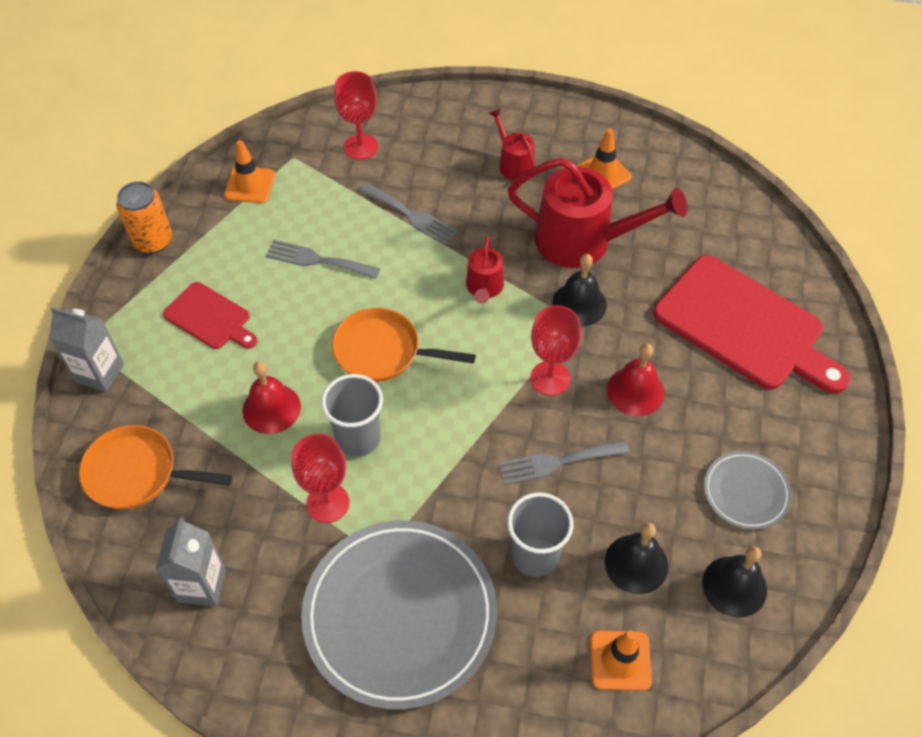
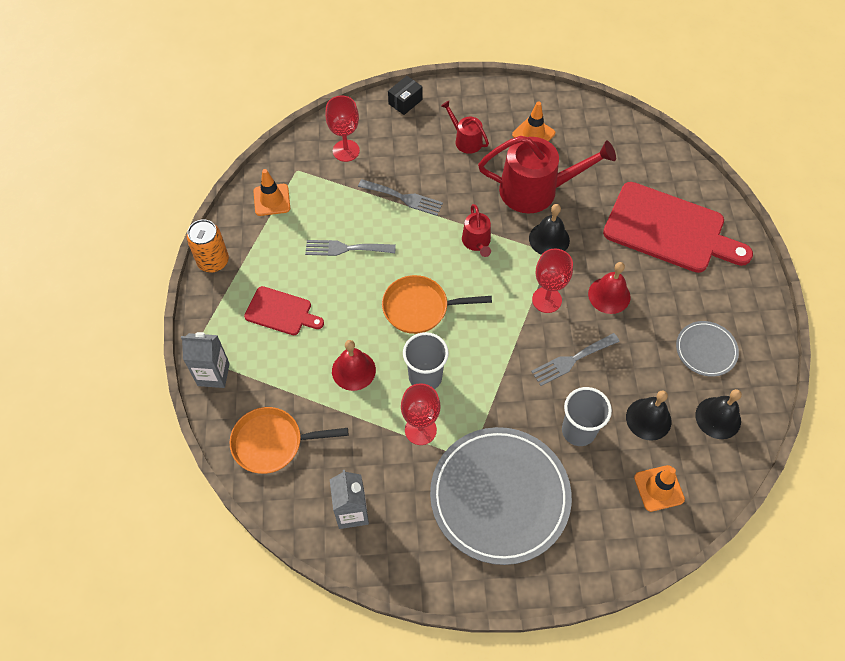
camera: 15 degrees left, 5 degrees up
none -> black box [388,76,423,115]

